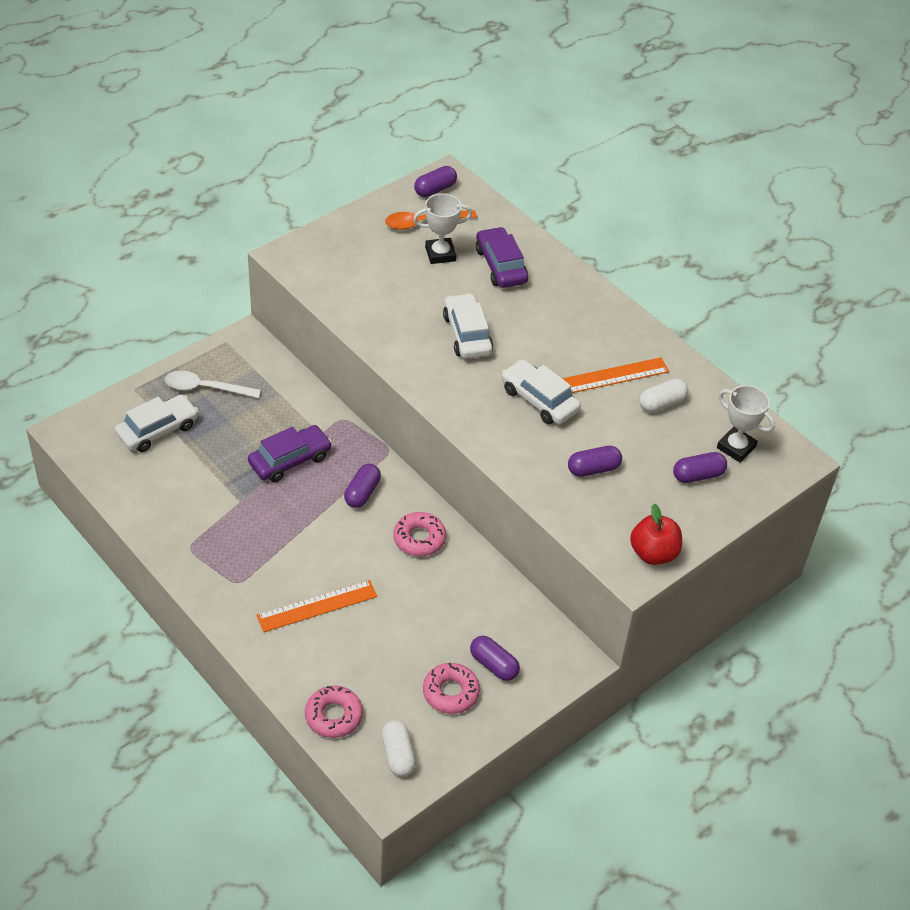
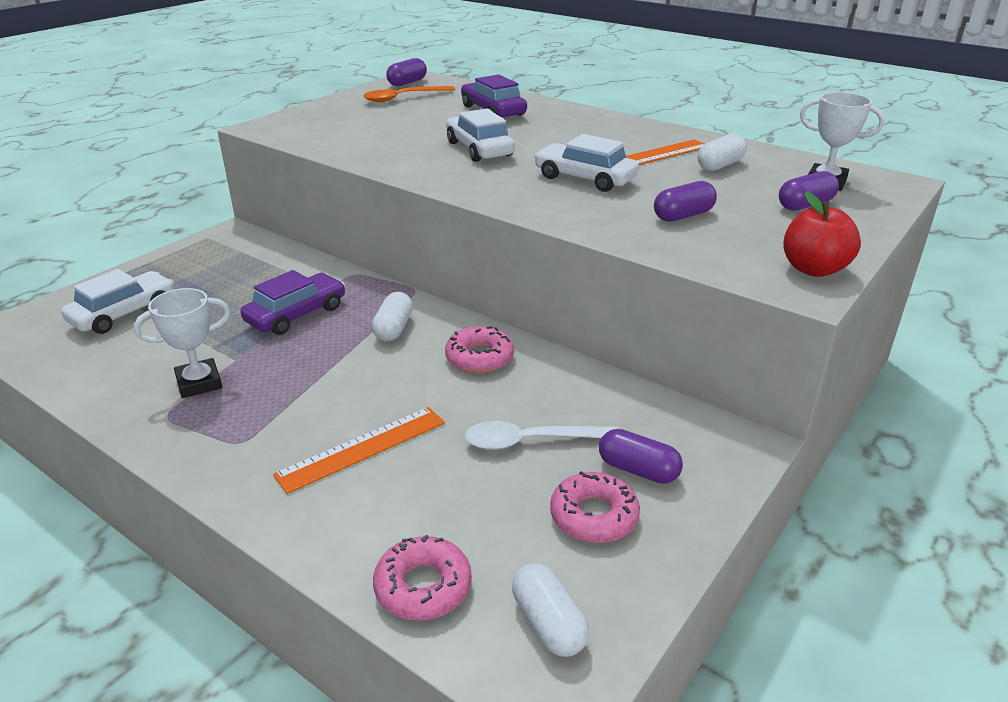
camera: 10 degrees left, 15 degrees down
white spoon [165,371,261,398] -> white spoon moved to [465,421,619,450]
purple capsule [344,464,381,508] -> white capsule [372,292,413,341]
white trophy [413,193,472,264] -> white trophy moved to [134,288,230,398]

